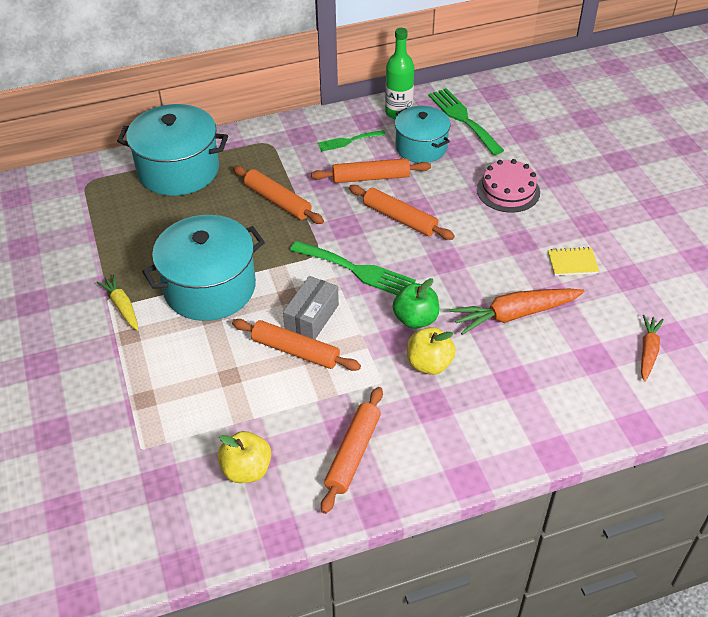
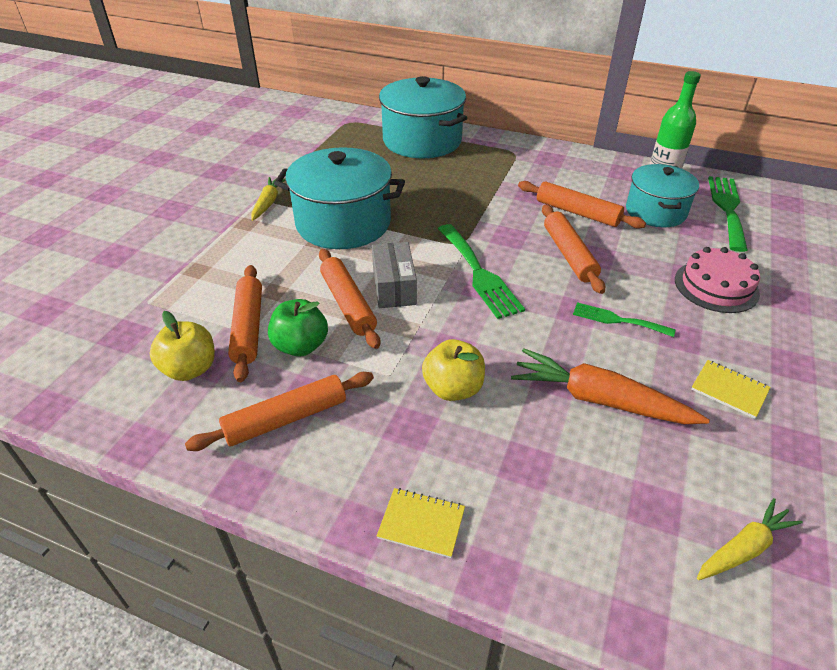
camera: 40 degrees right, 5 degrees down
orange rolling pin [233,166,324,224] -> orange rolling pin moved to [228,265,262,382]
grey box [283,276,339,339] -> grey box turned 75 degrees counterclockwise [372,242,417,308]
green fork [318,130,386,152] -> green fork moved to [573,302,675,337]
green apple [393,278,439,329] -> green apple moved to [268,299,328,356]
orange carrot [641,315,664,382] -> yellow carrot [697,498,803,580]
none -> yellow notebook [377,488,465,558]

